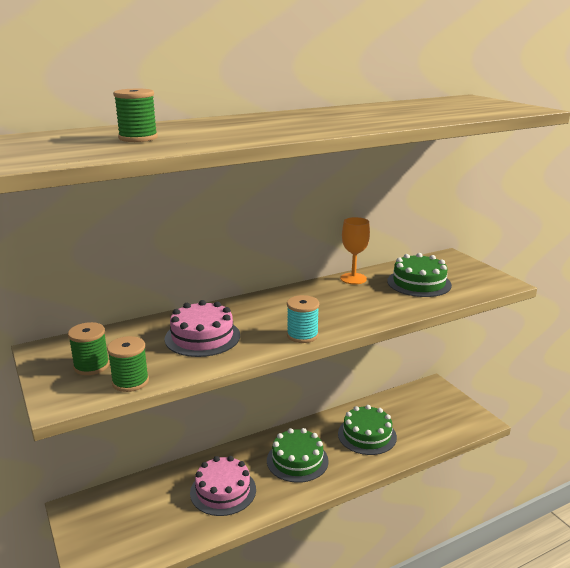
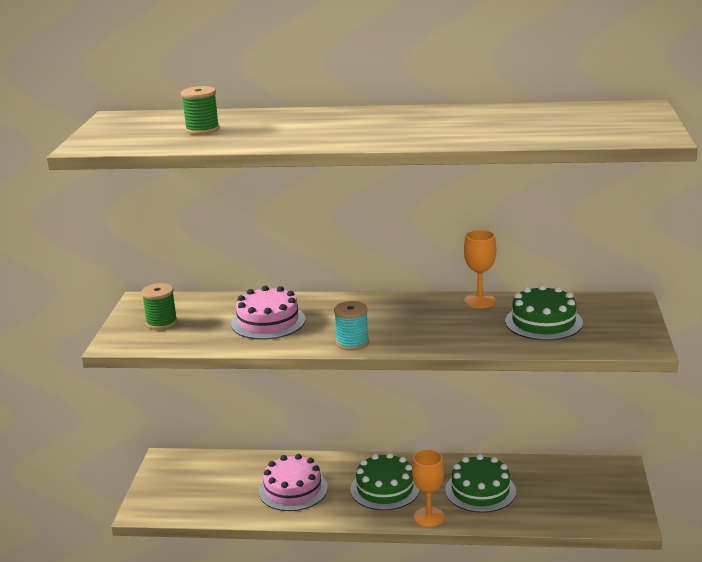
camera: 35 degrees right, 0 degrees up
green spool [107,336,149,392] -> none
none -> orange goblet [412,450,445,527]

